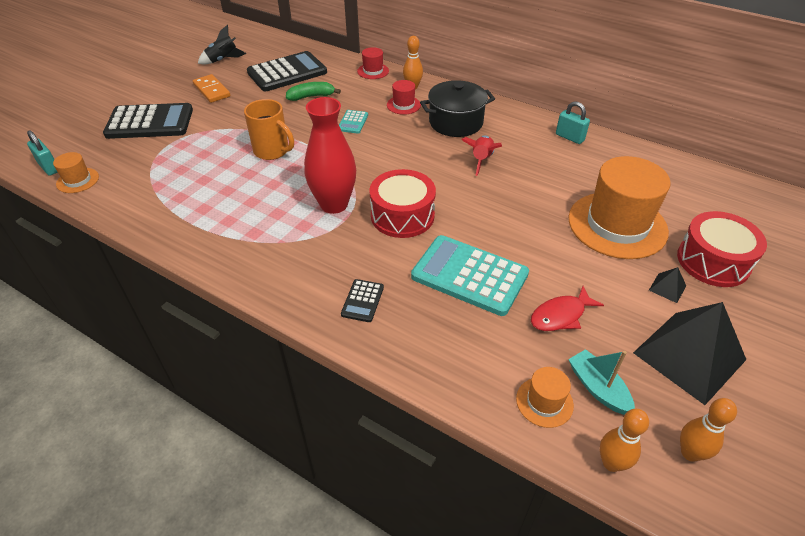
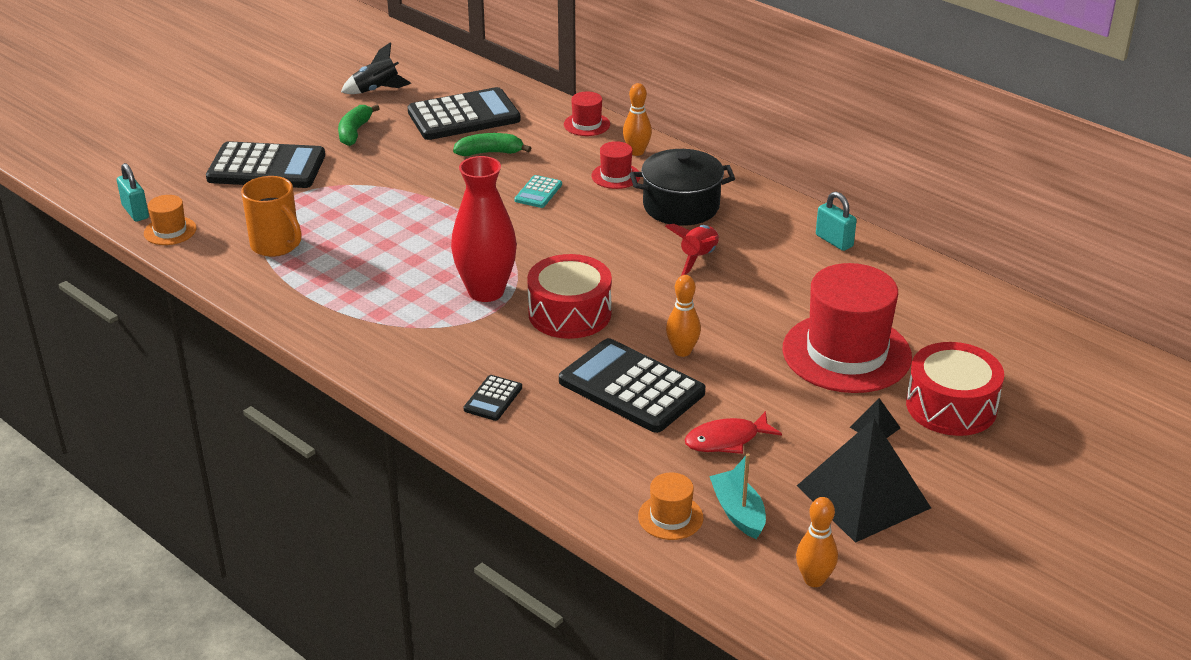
camera: 10 degrees right, 10 degrees down
orange domino [193,74,230,103] -> green banana [338,105,380,146]
orange mug [244,99,294,160] -> orange mug moved to [241,176,302,257]
turquoise calculator [411,235,529,316] -> black calculator [559,338,705,433]
orange hat [568,156,671,259] -> red hat [783,263,912,393]
orange bowling pin [600,409,649,472] -> orange bowling pin moved to [666,275,701,357]

